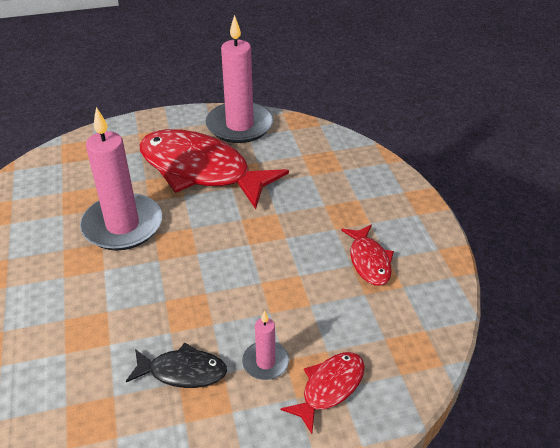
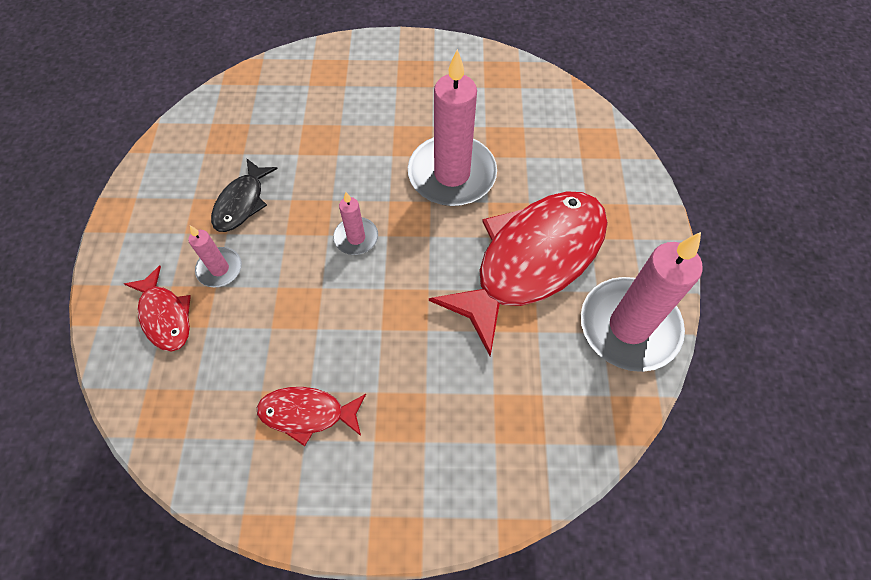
camera: 105 degrees right, 20 degrees up
none -> pink candle [333,192,378,255]

